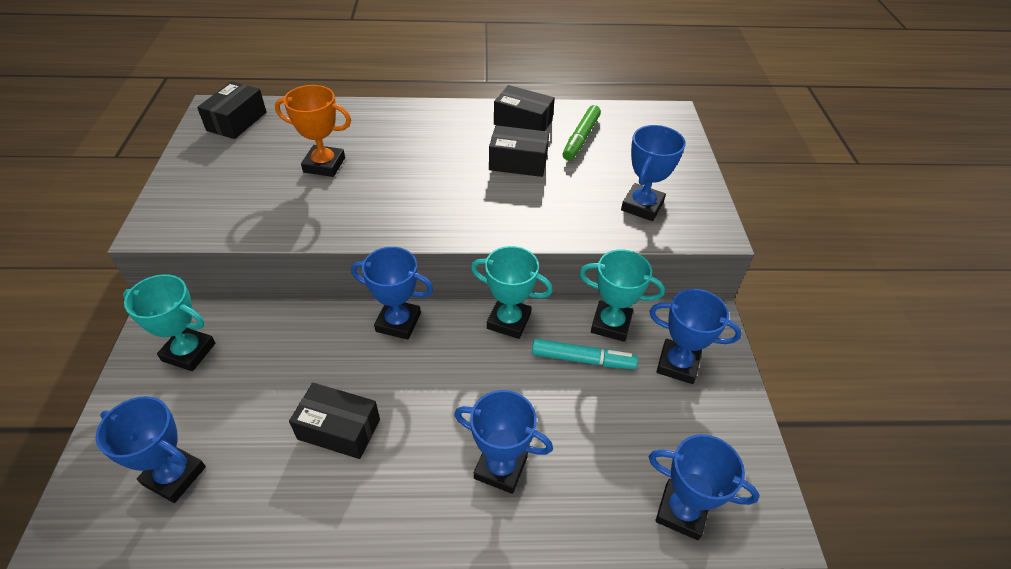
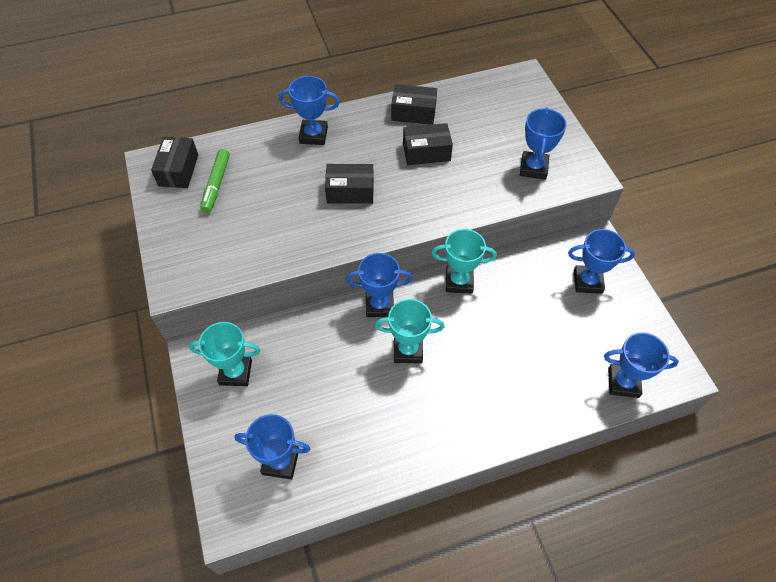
camera: 15 degrees left, 10 degrees up
orange trophy [275,85,351,177] -> none
black box [289,383,380,459] -> black box moved to [325,164,374,204]
blue trophy [454,390,553,494] -> blue trophy moved to [279,76,340,145]
turquoise marker [532,339,638,369] -> none
green marker [563,105,601,161] -> green marker moved to [200,149,230,213]
turquoise trophy [579,250,665,342] -> turquoise trophy moved to [375,299,445,363]

